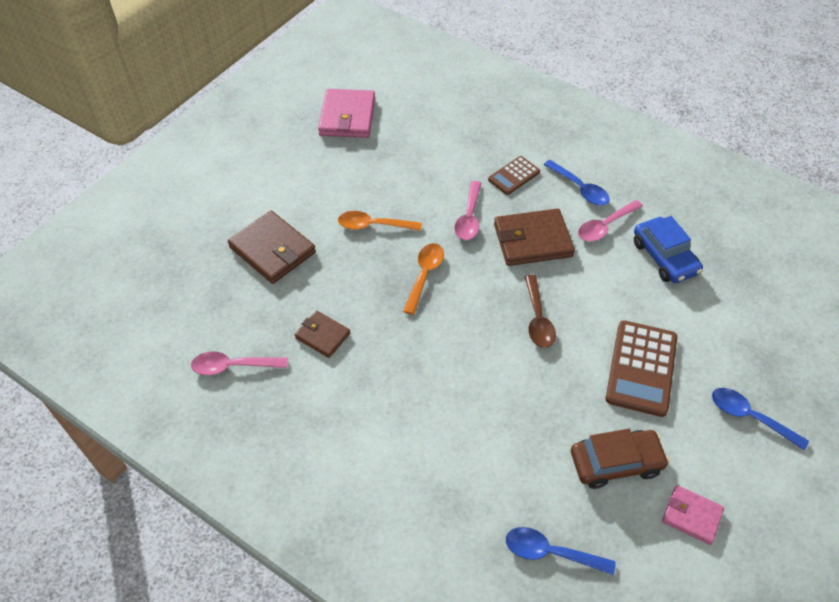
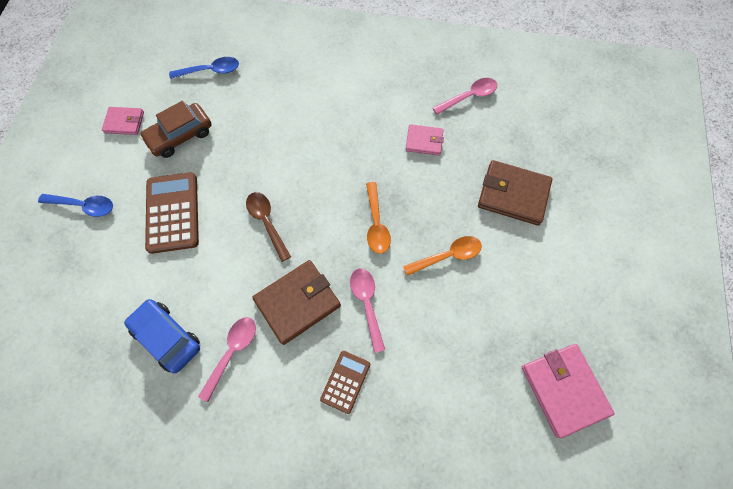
camera: 155 degrees right, 15 degrees up
brown wallet [295,311,350,358] -> pink wallet [405,124,444,156]
blue spoon [544,160,610,205] -> none

